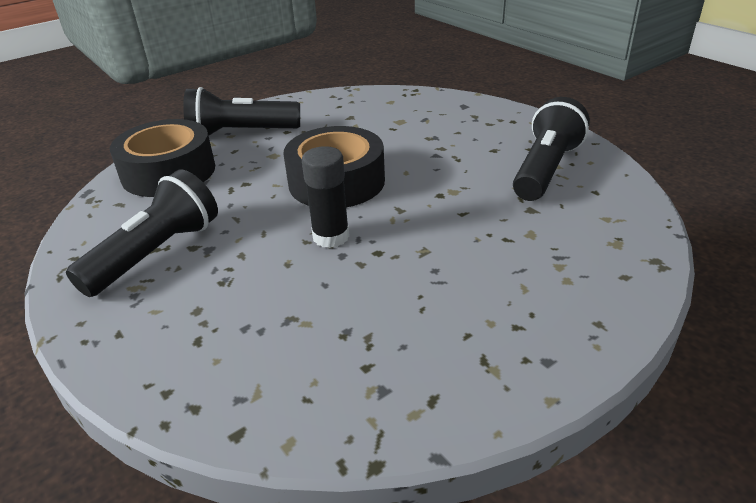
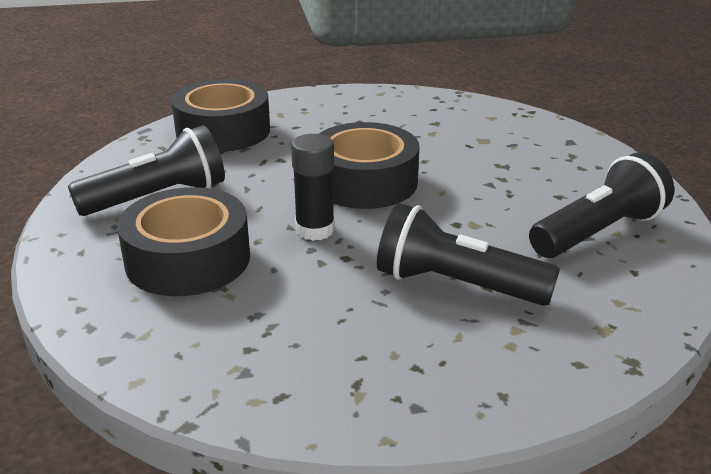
camera: 25 degrees right, 5 degrees down
black flashlight [183,87,300,136] -> black flashlight moved to [377,203,560,306]
none -> black tape [117,187,250,296]

